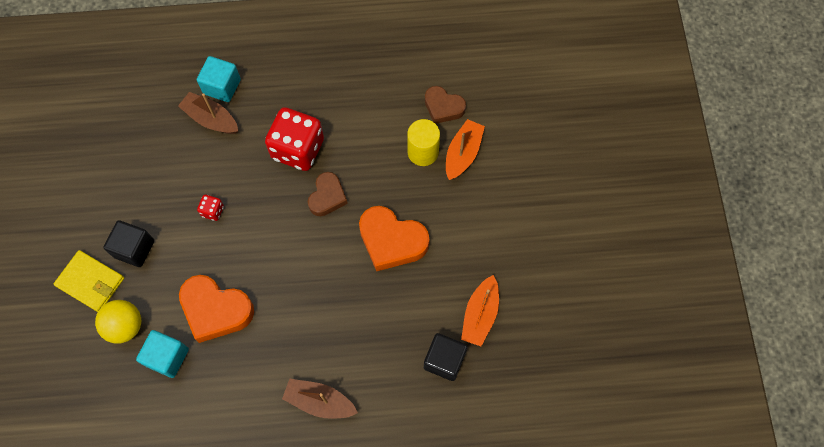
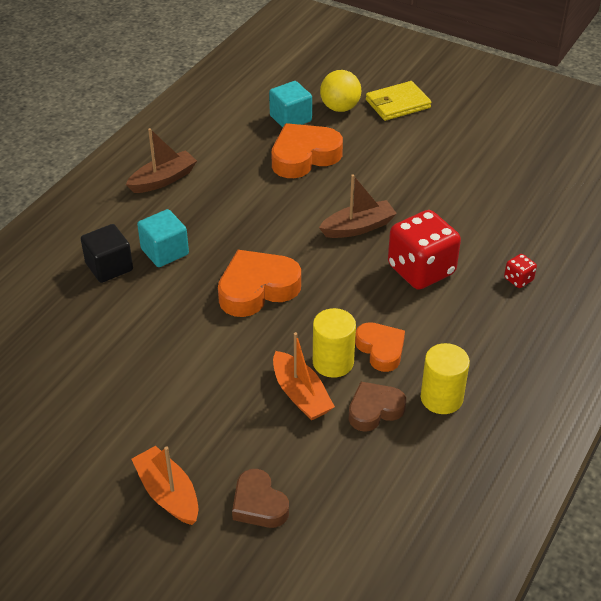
camera: 125 degrees right, 25 degrees down
black cube [103,220,154,267] -> none
brown boat [178,92,238,134] -> brown boat moved to [319,175,397,238]
turquoise cube [197,56,241,102] -> turquoise cube moved to [137,209,189,267]
red dice [197,195,224,221] -> red dice moved to [504,254,537,288]
brown heart [308,172,348,216] -> brown heart moved to [232,469,289,528]
orange boat [461,275,499,346] -> orange boat moved to [132,446,199,525]
none -> orange heart [355,322,405,372]
none -> yellow cylinder [421,343,470,414]

